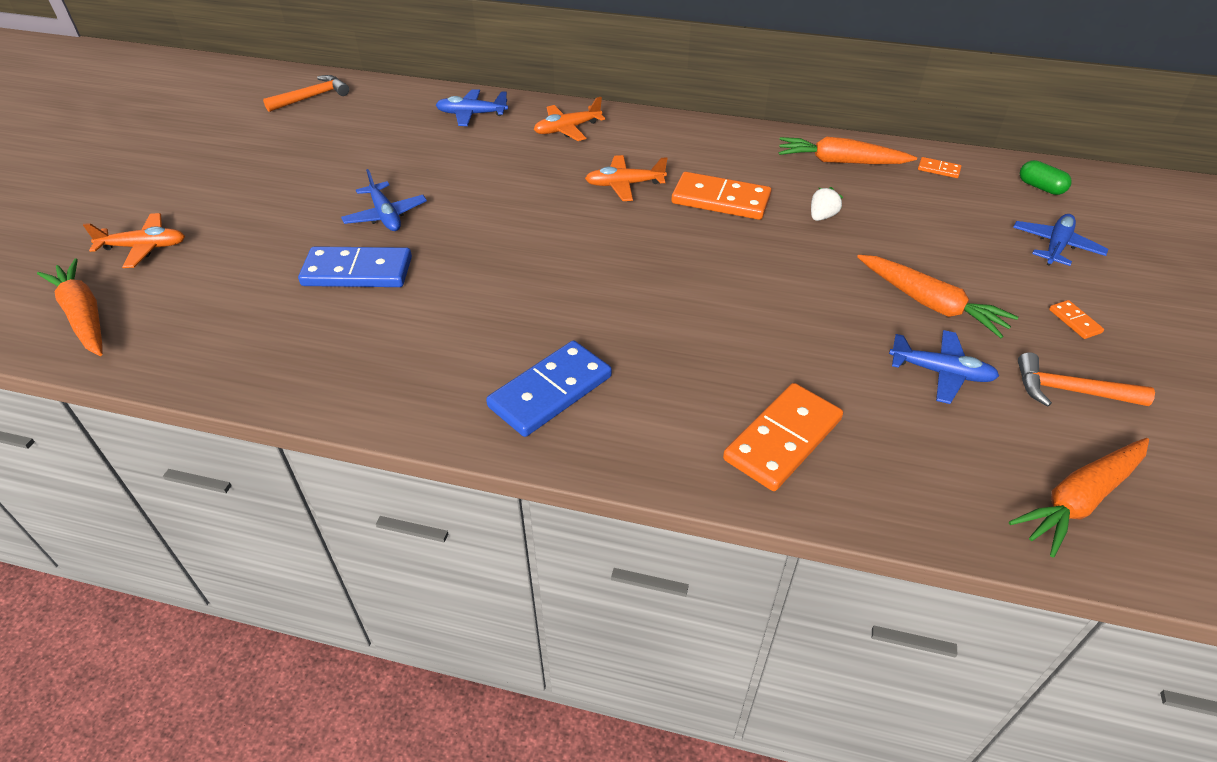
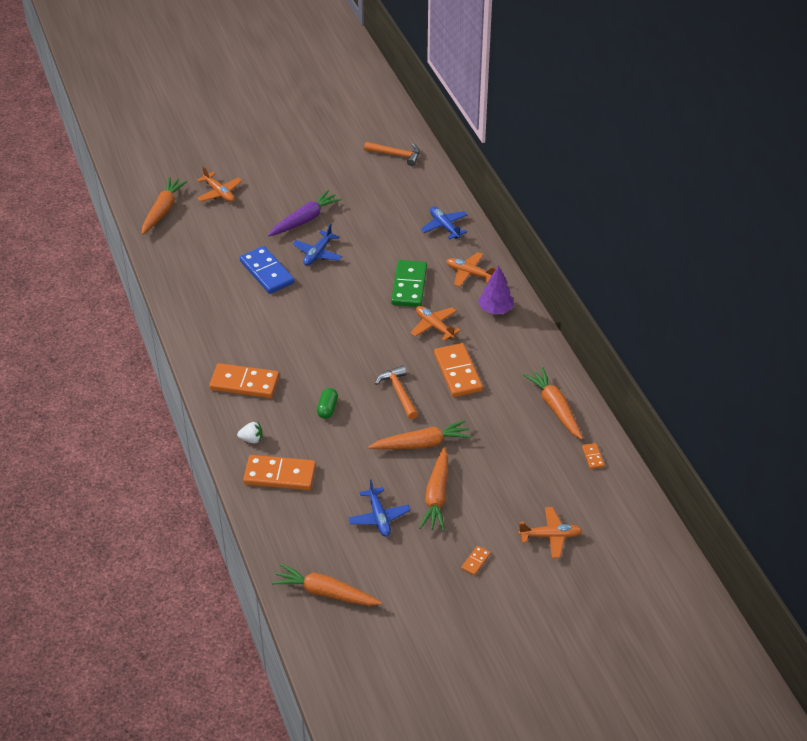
camera: 55 degrees right, 0 degrees up
blue domino [486,341,612,437] -> orange domino [209,363,279,398]
white strawberry [811,187,843,221] -> white strawberry moved to [237,421,263,444]
blue plane [1013,214,1108,266] -> orange plane [518,507,582,558]
orange hammer [1018,352,1155,407] -> orange hammer moved to [375,365,418,420]
green capsule [1020,160,1072,195] -> green capsule moved to [317,388,338,419]
none -> purple carrot [268,190,342,236]
none -> orange carrot [368,420,472,449]
none -> green domino [391,260,427,307]
none -> purple tree [478,265,514,314]

